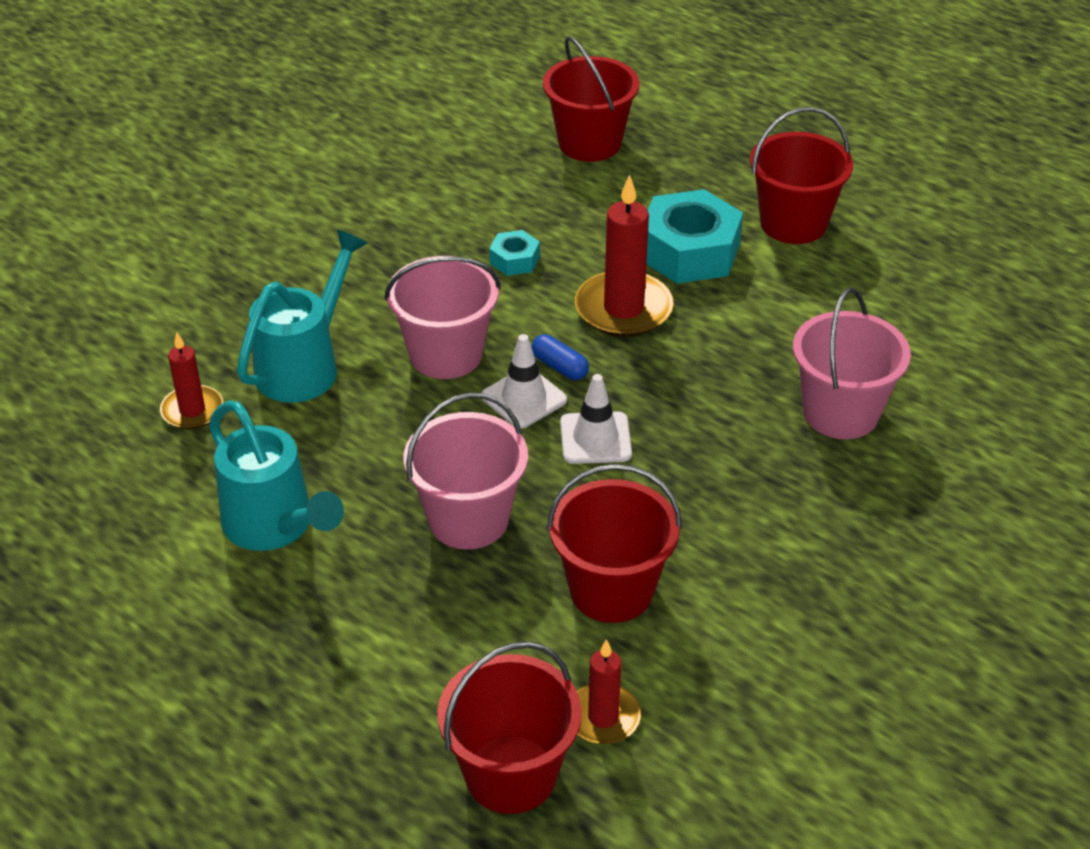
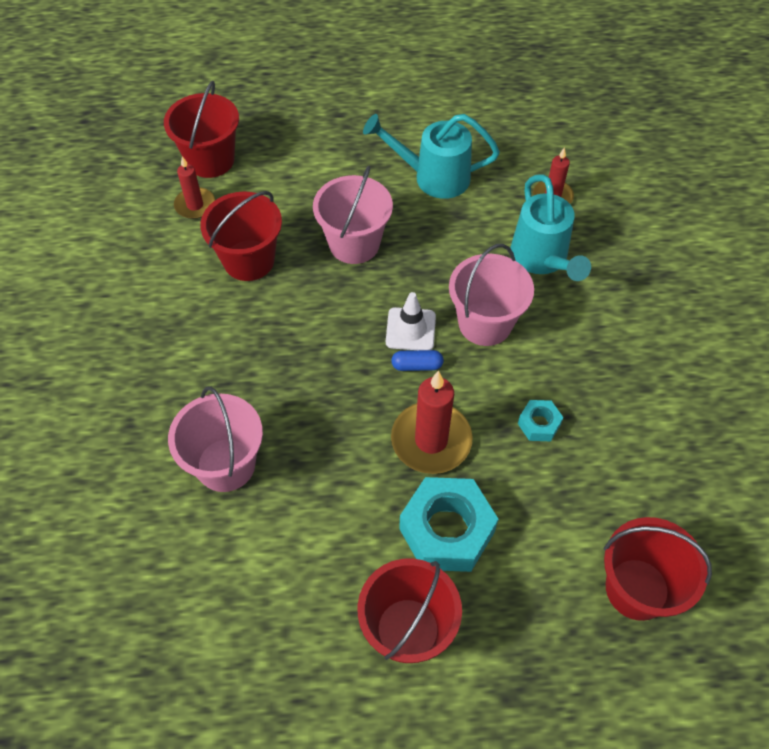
camera: 135 degrees right, 15 degrees up
white traffic cone [560,374,632,464] -> none

